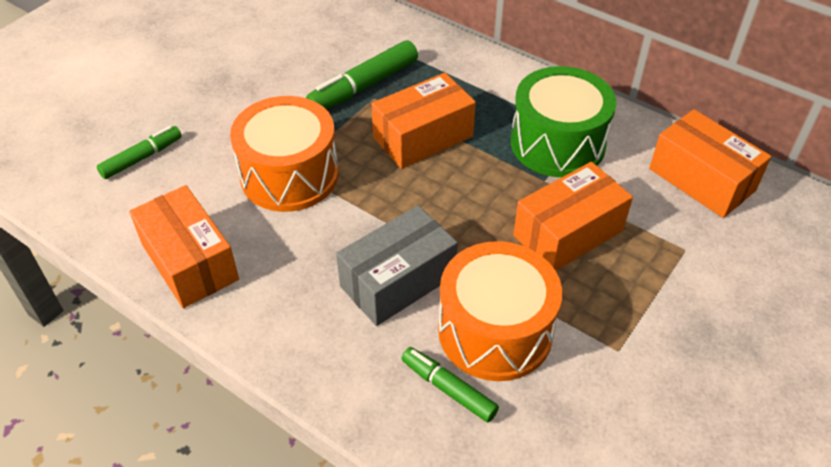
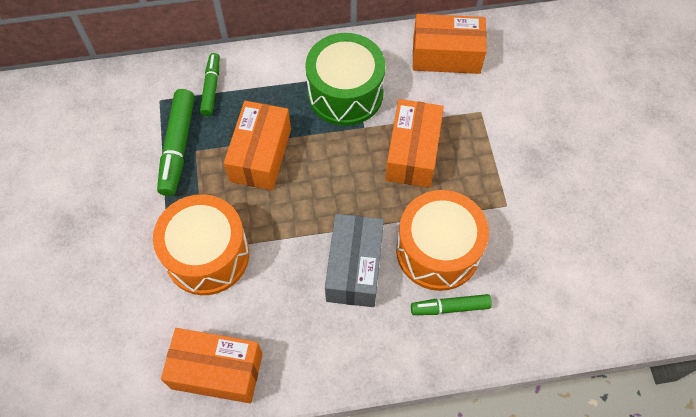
camera: 45 degrees left, 15 degrees up
green marker [97,126,182,179] -> green marker moved to [200,53,220,116]

